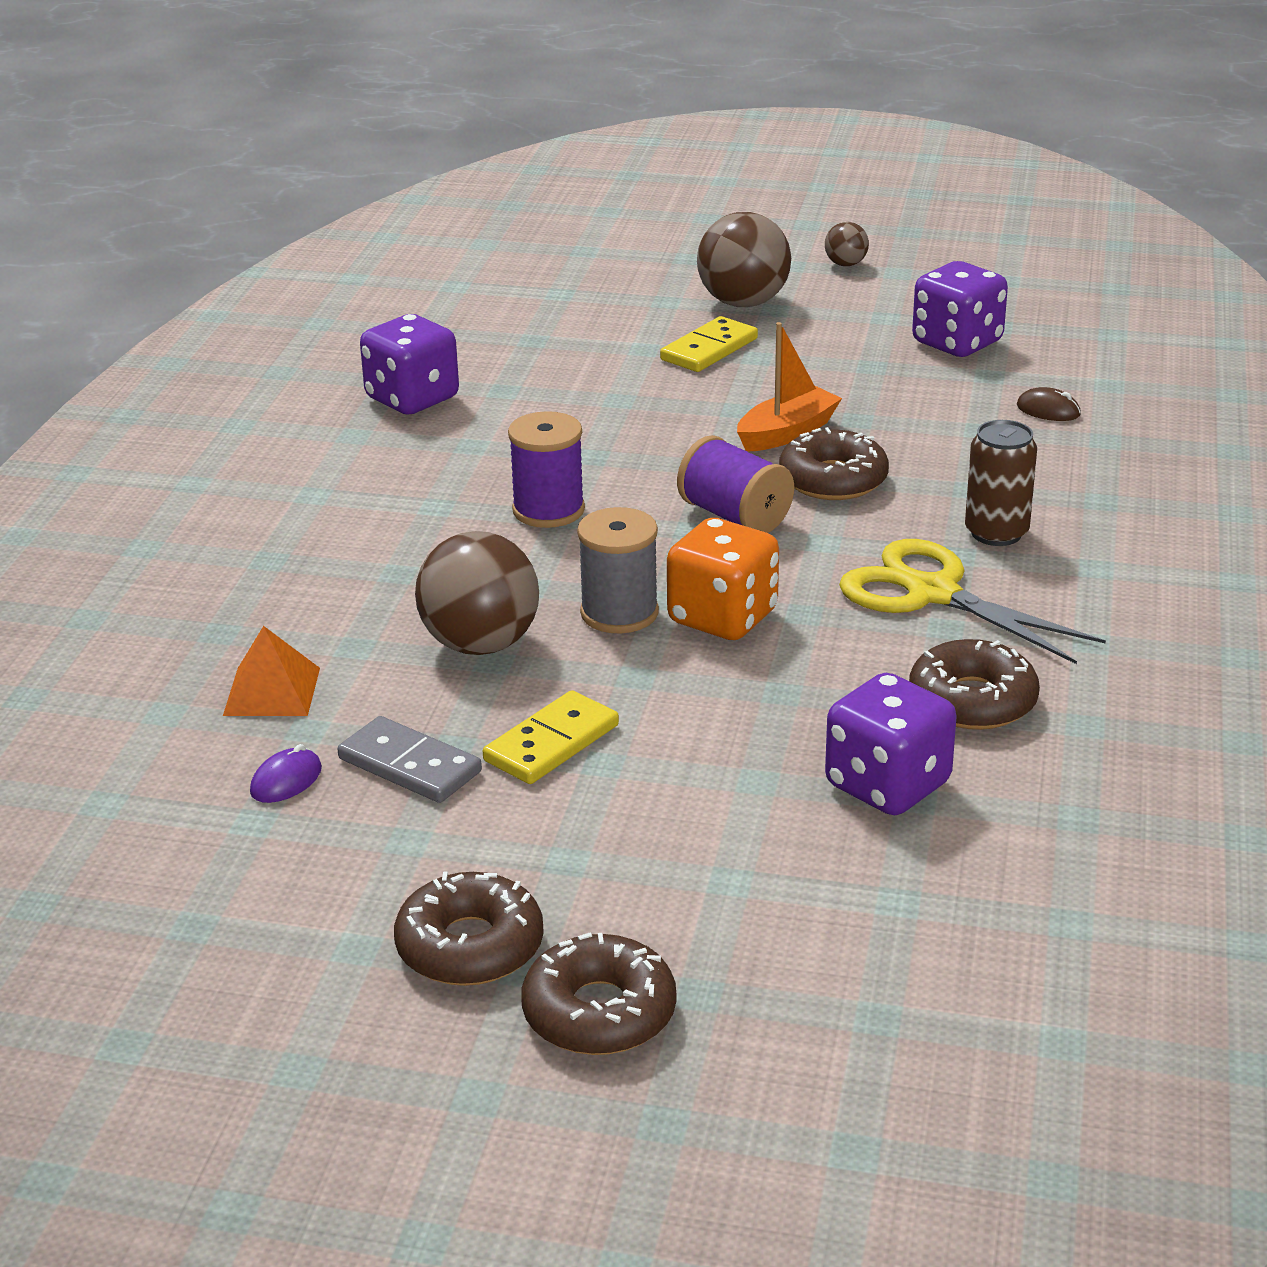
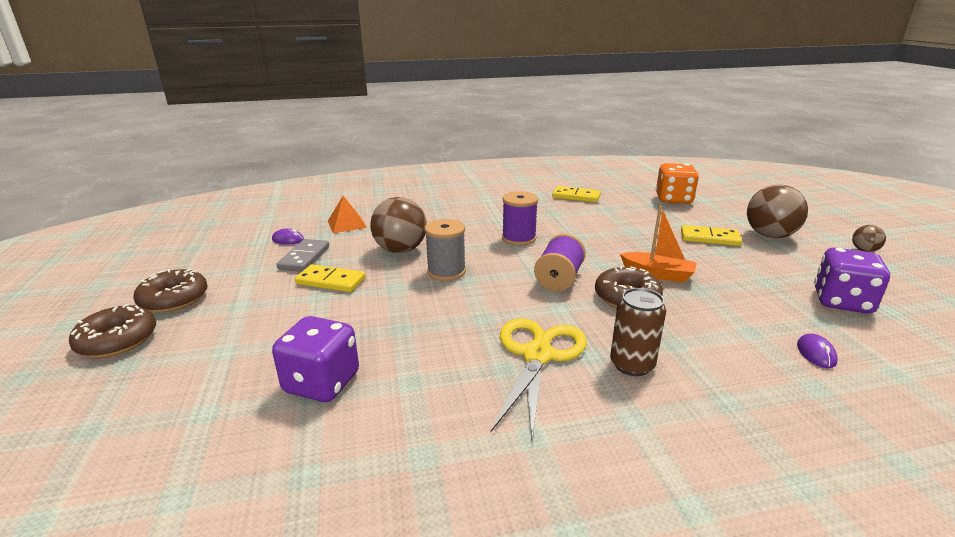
camera: 65 degrees right, 5 degrees down
purple dice [360,314,459,414] -> yellow domino [552,186,601,203]
orange dice [667,518,779,640] -> orange dice moved to [656,163,699,204]
brown donut [909,639,1040,730] -> none
brown mouse [1017,387,1081,421] -> purple mouse [797,333,837,368]

